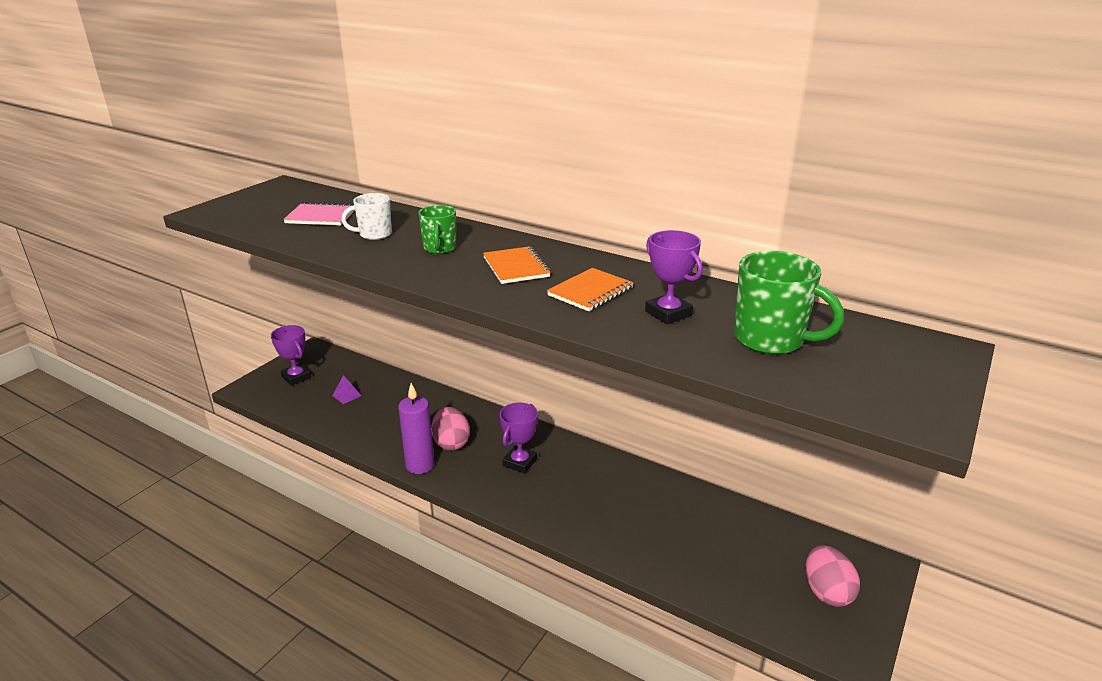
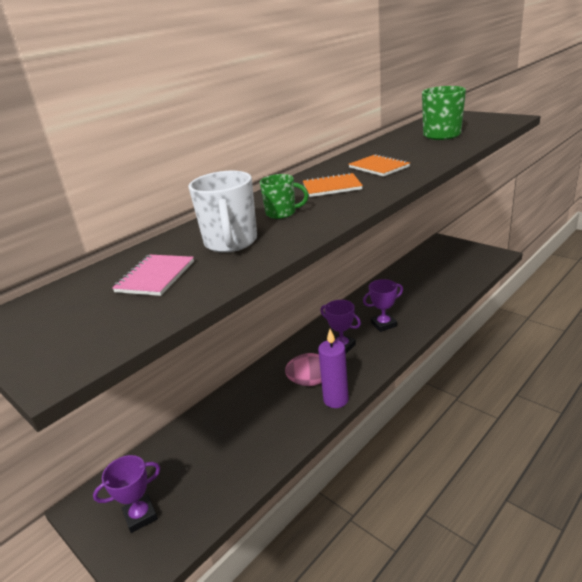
camera: 75 degrees left, 0 degrees up
purple pyramid [332,375,361,404] -> none
white mug [341,193,392,240] -> white mug [188,171,257,253], size x1.64
purple trophy [645,230,703,324] -> purple trophy moved to [363,279,403,332]
pink egg [806,545,860,607] -> none

